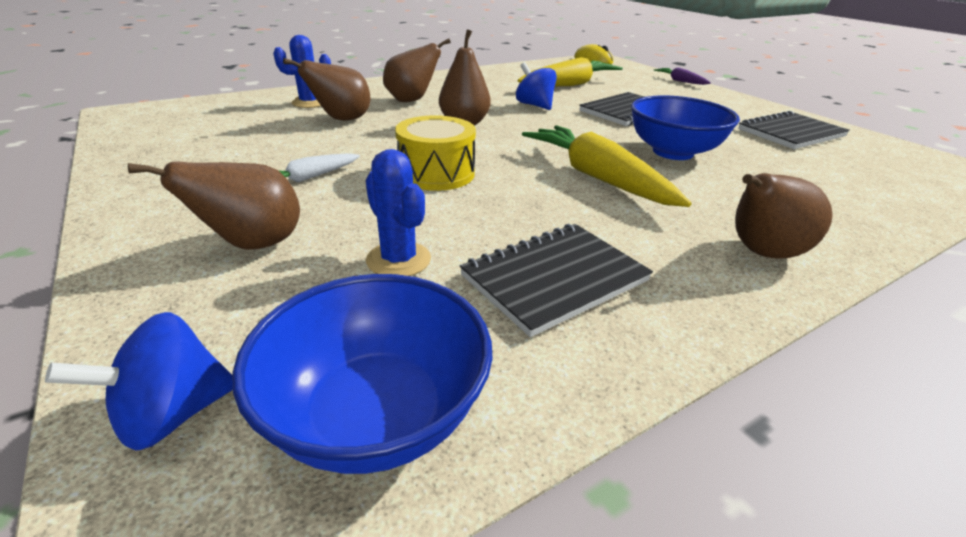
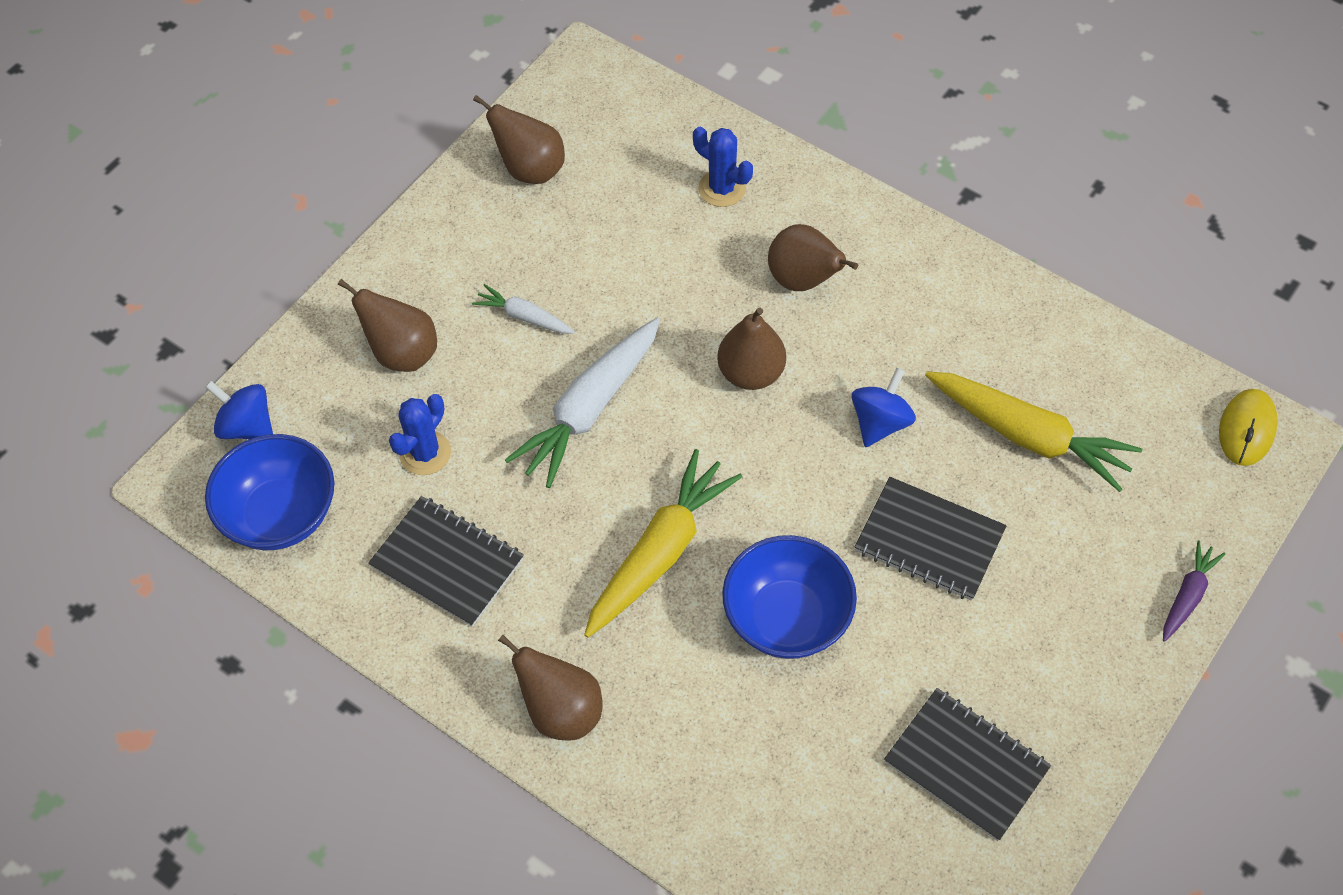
camera: 70 degrees right, 25 degrees up
brown pear [283,58,370,121] -> brown pear moved to [473,95,565,184]
yellow drum [395,115,476,191] -> white carrot [505,318,660,488]

